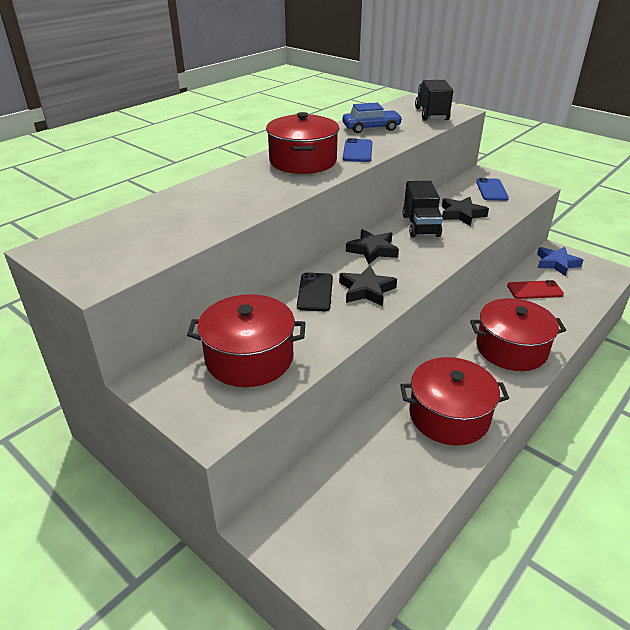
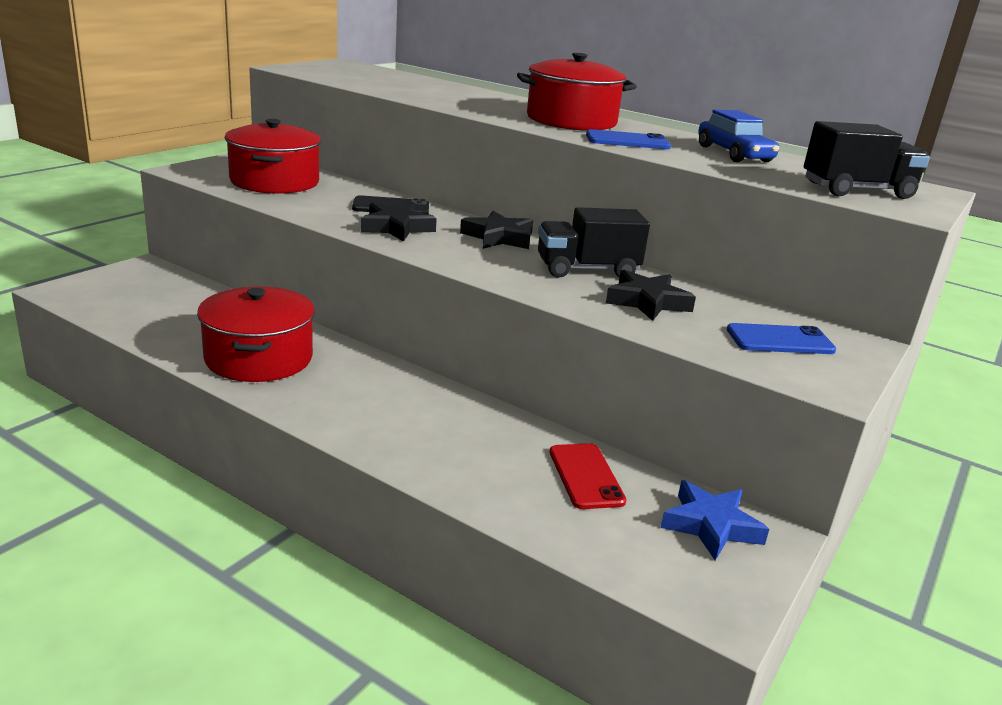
camera: 80 degrees right, 10 degrees down
red pot [470,298,566,371] -> none

